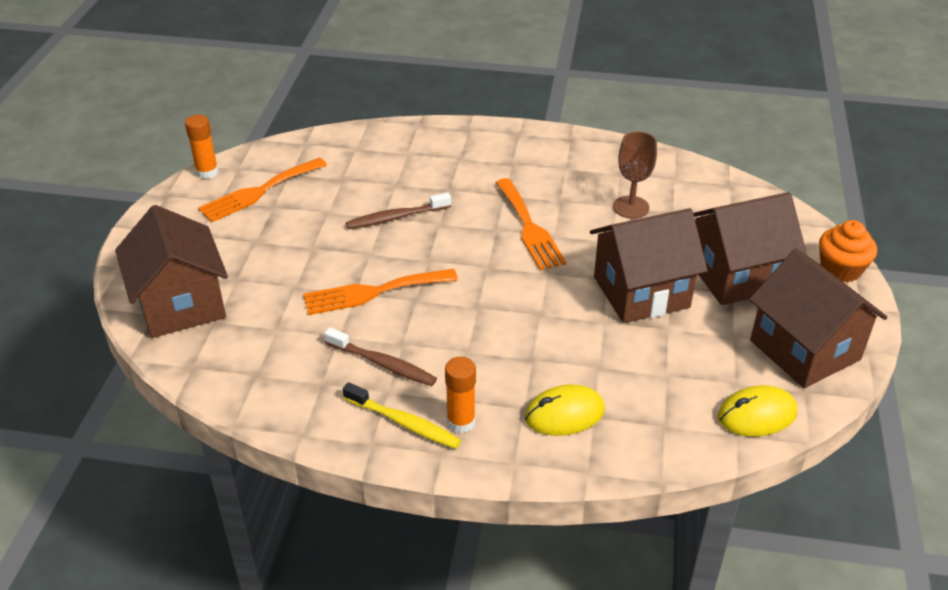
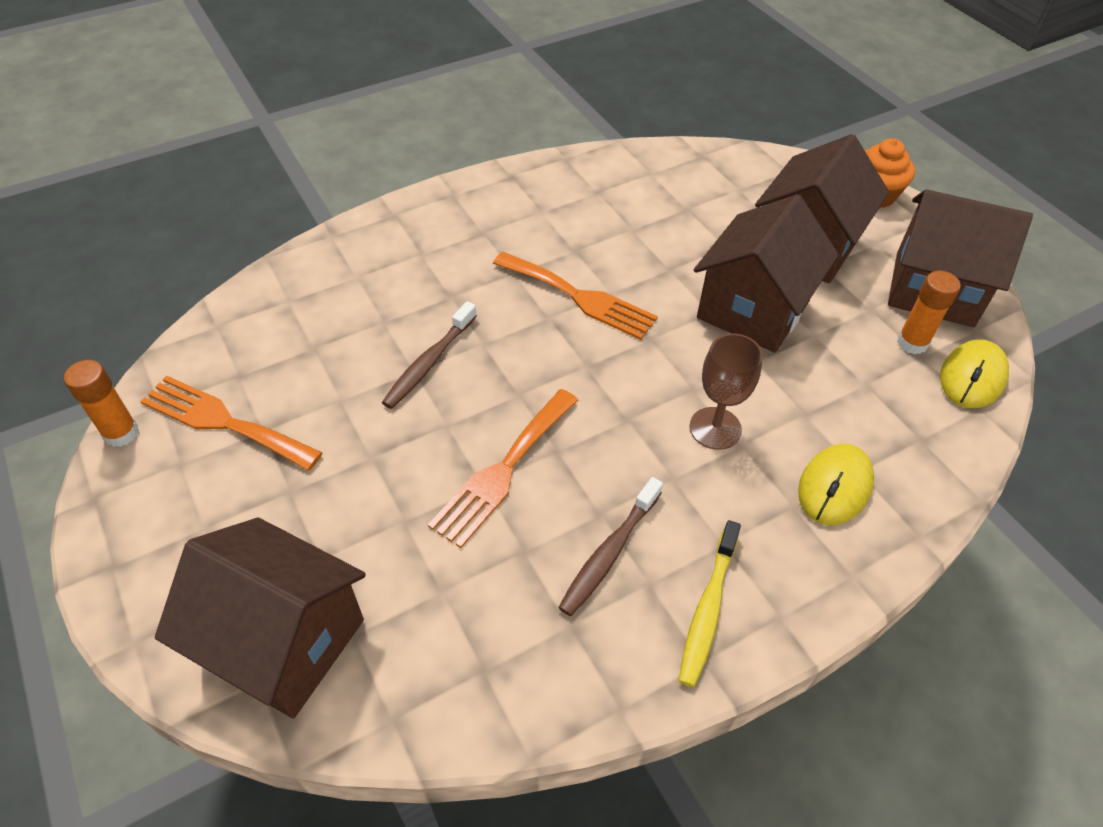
camera: 40 degrees left, 10 degrees up
orange fork [198,158,327,222] -> orange fork turned 105 degrees clockwise [140,376,322,471]
brown toothbrush [324,327,437,386] -> brown toothbrush turned 135 degrees clockwise [558,477,663,616]
yellow toothbrush [343,382,461,449] -> yellow toothbrush turned 120 degrees clockwise [679,520,741,687]
orange glue stick [445,357,476,433] -> orange glue stick moved to [897,271,961,354]
brown goblet [613,132,657,219] -> brown goblet moved to [689,333,763,450]

